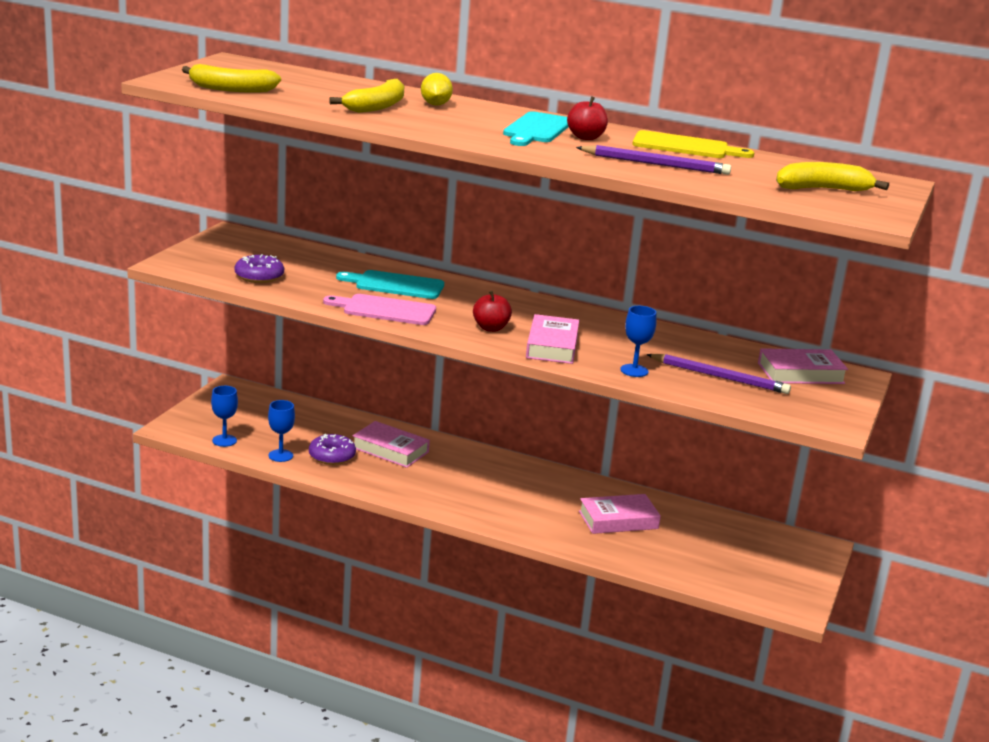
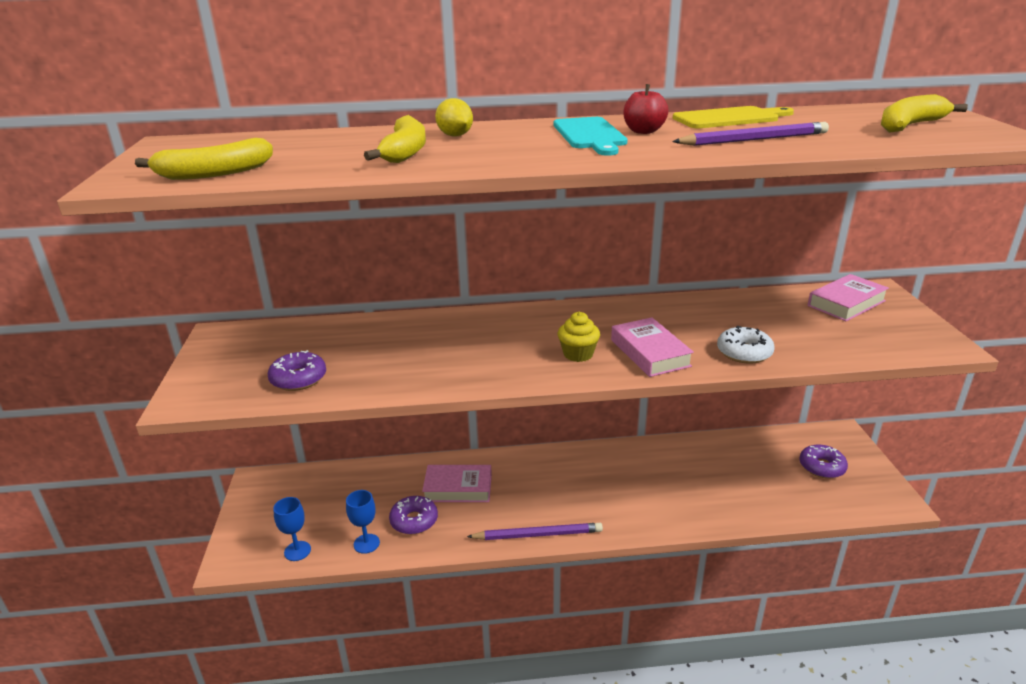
camera: 25 degrees left, 5 degrees up
pink cutting board [323,294,436,325] -> none
turquoise cutting board [336,270,444,299] -> none
red apple [473,291,512,332] -> yellow cupcake [558,312,600,362]
pink book [579,494,661,534] -> none
blue goblet [620,306,657,377] -> white donut [717,326,775,364]
purple pencil [646,354,791,394] -> purple pencil moved to [467,523,603,540]
none -> purple donut [799,444,848,479]

